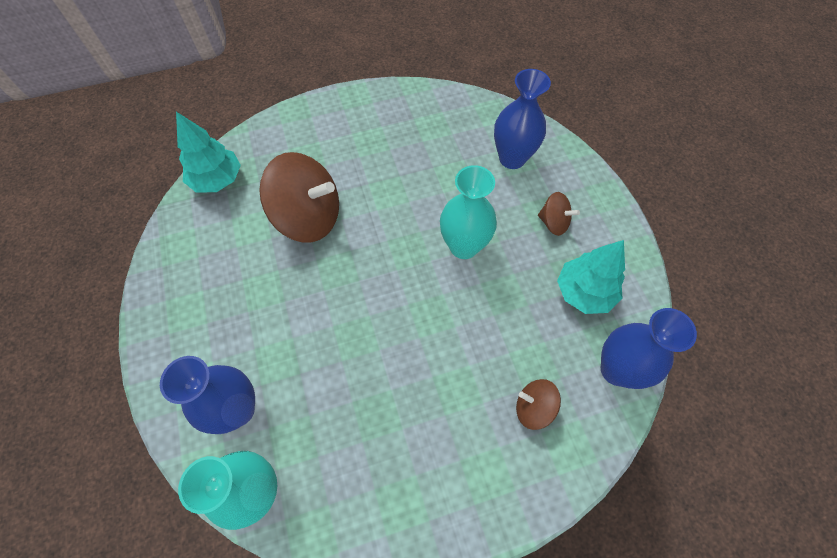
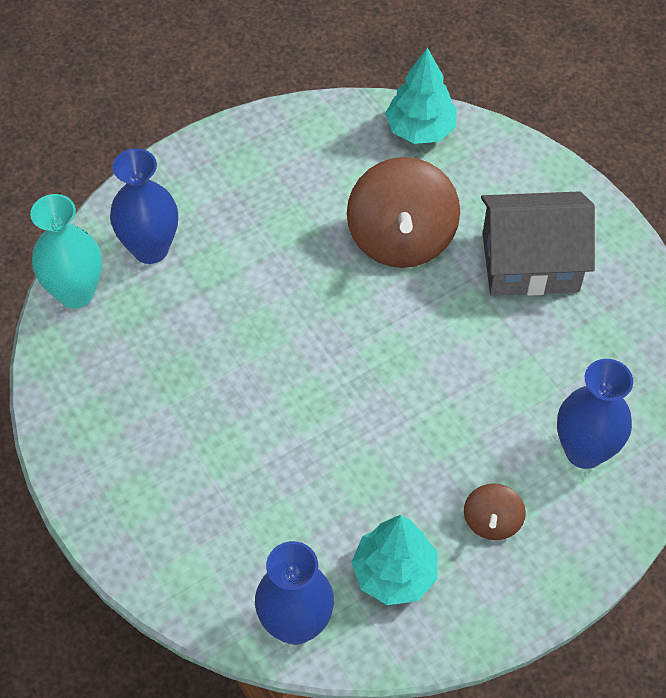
camera: 75 degrees right, 5 degrees down
turquoise vase [440,165,497,259] -> none
brown spinning top [516,379,561,430] -> none
none -> grey house [481,191,595,296]

